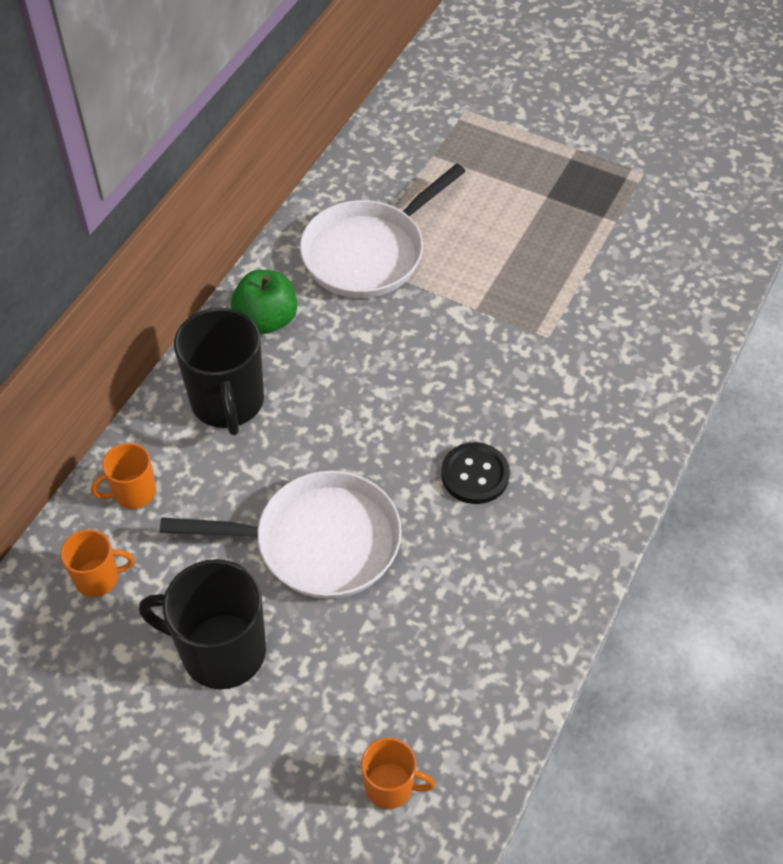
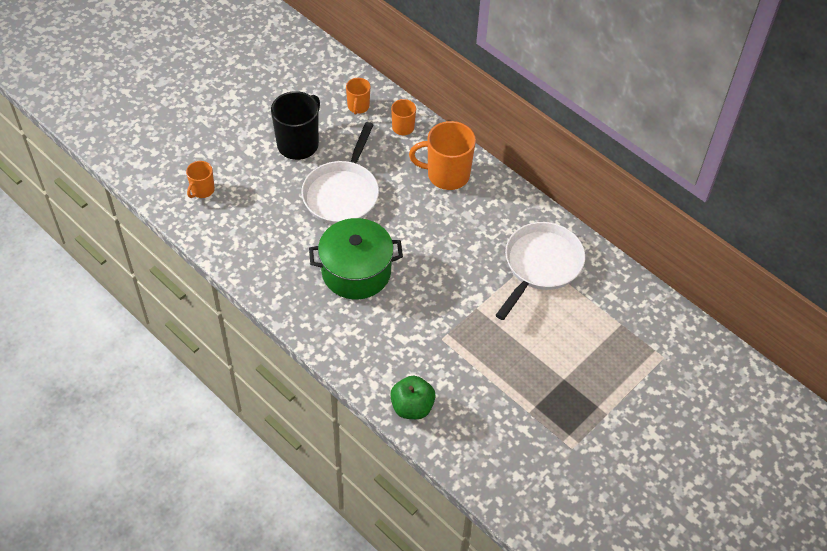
camera: 105 degrees right, 0 degrees up
black mug [174,308,264,435] -> orange mug [409,121,476,190]
green apple [231,270,297,334] -> green apple moved to [390,376,436,419]
white pan [300,163,466,298] -> white pan turned 60 degrees clockwise [496,222,585,320]
black button [441,442,510,504] -> green pot [309,218,403,299]

